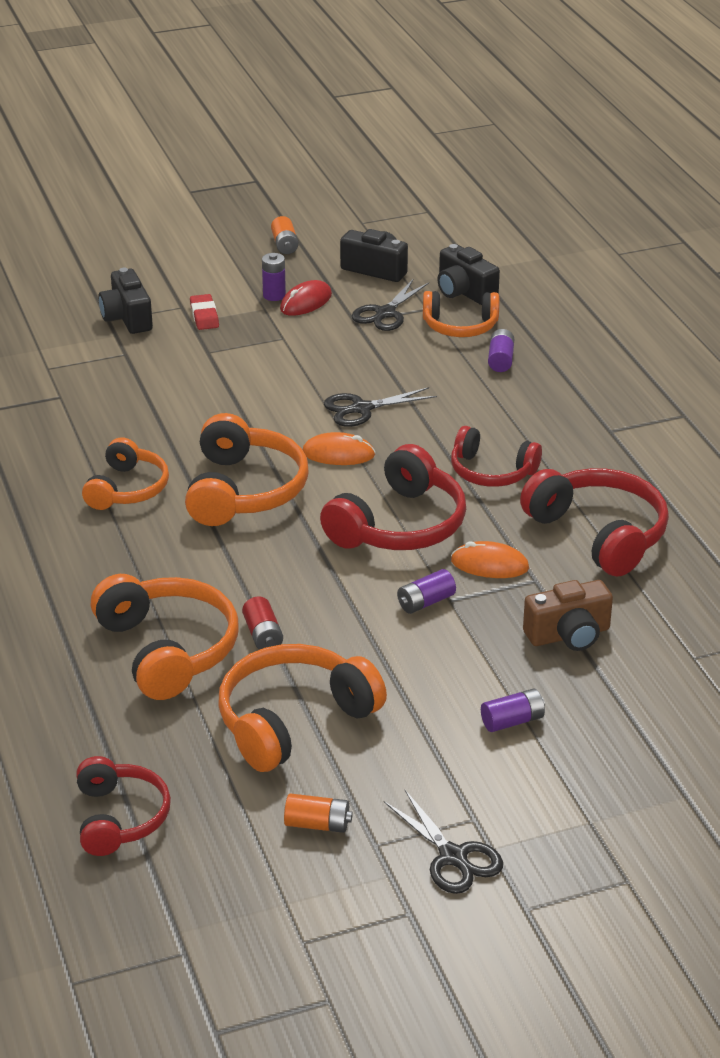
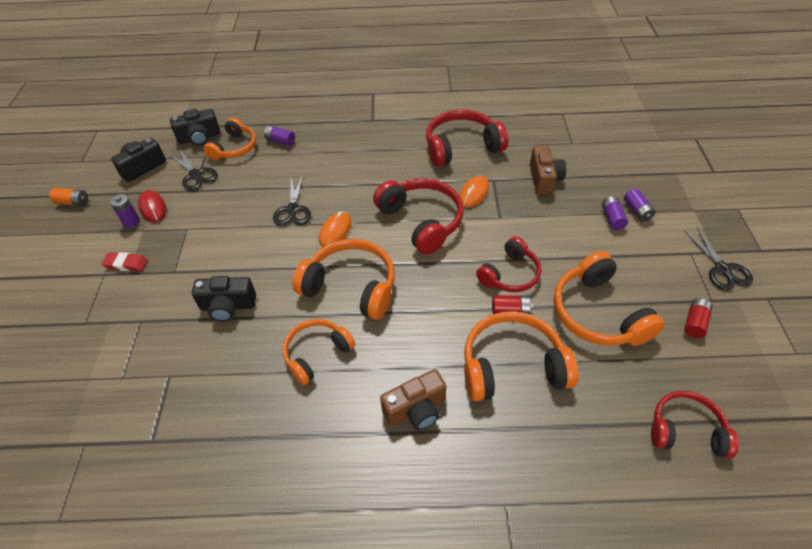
camera: 70 degrees left, 15 degrees up
orange headphones [82,437,169,510] -> orange headphones turned 75 degrees counterclockwise [283,319,355,385]
black camera [98,268,153,334] -> black camera moved to [192,276,256,321]
orange battery [284,793,353,833] -> red battery [684,298,713,338]
black scissors [384,790,503,894] -> black scissors turned 90 degrees clockwise [684,228,753,291]
purple battery [397,569,456,614] -> purple battery moved to [624,188,656,222]
red headphones [451,426,542,487] -> red headphones moved to [476,237,541,292]
none -> brown camera [380,369,446,430]

